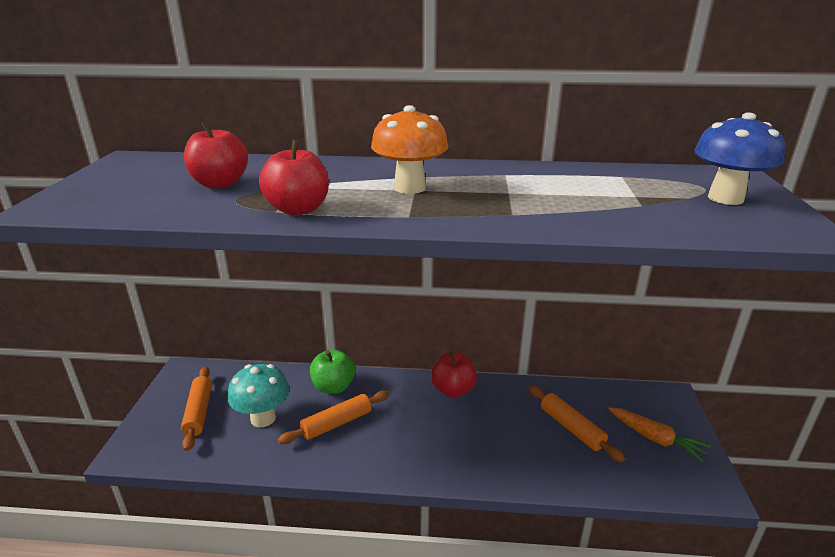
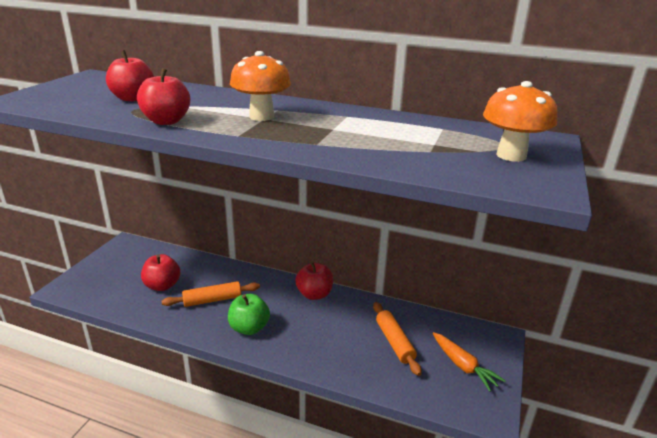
camera: 15 degrees right, 0 degrees up
orange rolling pin [181,366,212,451] -> none
turquoise mushroom [228,364,289,427] -> red apple [141,254,180,291]
green apple [310,349,355,394] -> green apple moved to [228,294,270,335]
blue mushroom [694,113,785,205] -> orange mushroom [483,81,558,162]

